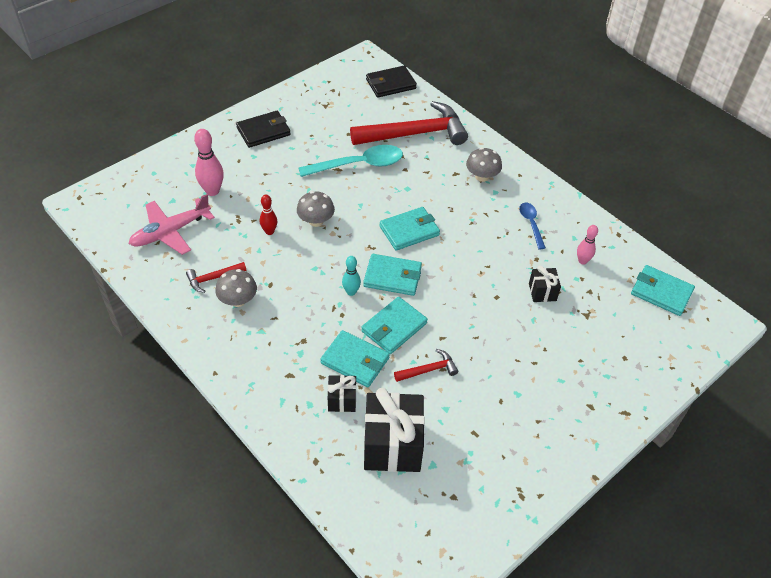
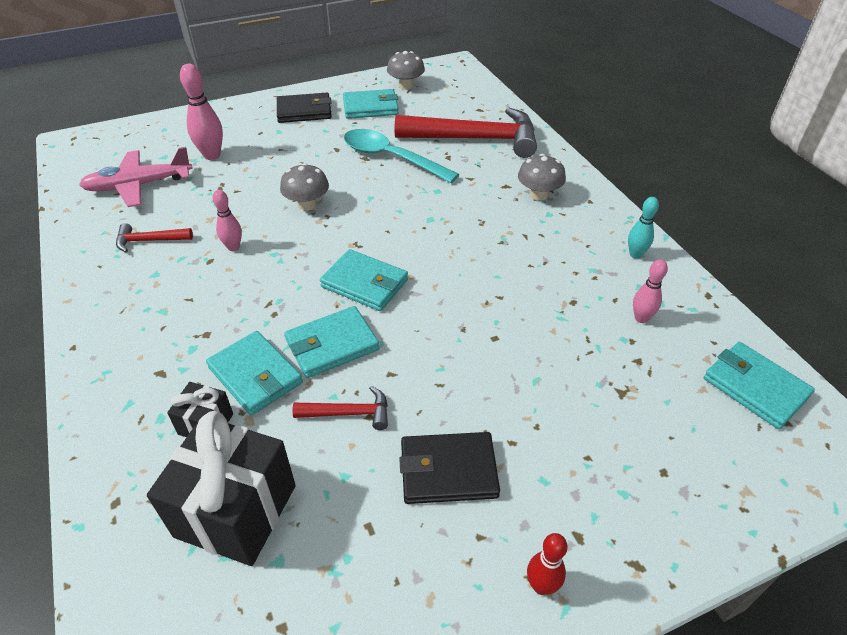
camera: 20 degrees right, 5 degrees down
grey mushroom [215,269,257,307] -> grey mushroom moved to [387,51,425,90]
red bowling pin [260,195,277,235] -> red bowling pin moved to [527,533,568,595]
turquoise spoon [299,145,403,177] -> turquoise spoon turned 150 degrees counterclockwise [344,129,459,183]
turquoise bowling pin [342,256,361,296] -> turquoise bowling pin moved to [628,197,659,259]
black wallet [366,66,417,98] -> black wallet moved to [399,432,500,504]
turquoise wallet [379,207,440,251] -> turquoise wallet moved to [343,89,399,119]
blue spoon [519,203,546,250] -> none
black gift [529,266,561,302] -> none
none -> pink bowling pin [212,190,242,251]

